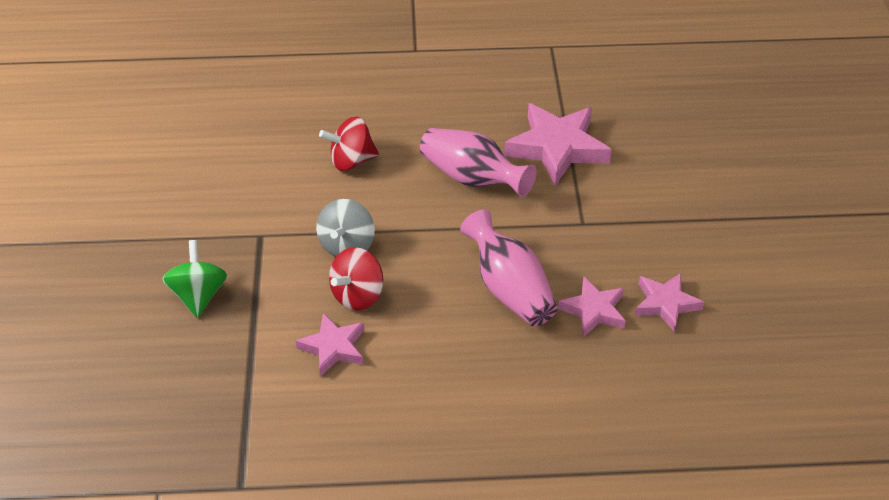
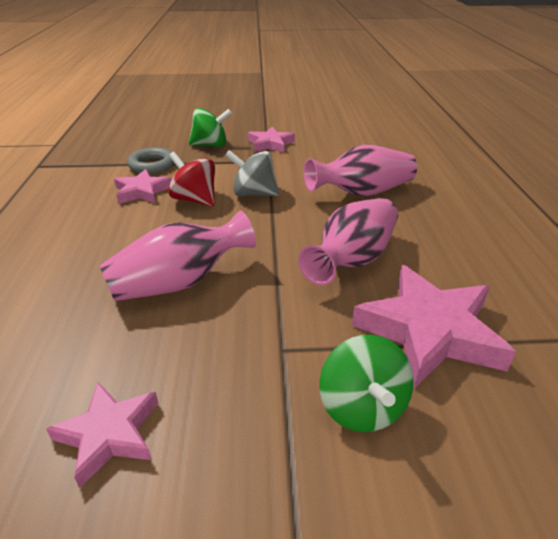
camera: 90 degrees right, 10 degrees down
red spinning top [319,116,379,171] -> pink vase [304,145,417,196]
pink star [558,277,626,337] -> pink star moved to [248,126,295,153]
none -> grey ring [127,147,175,174]
none -> green spinning top [320,335,413,432]

